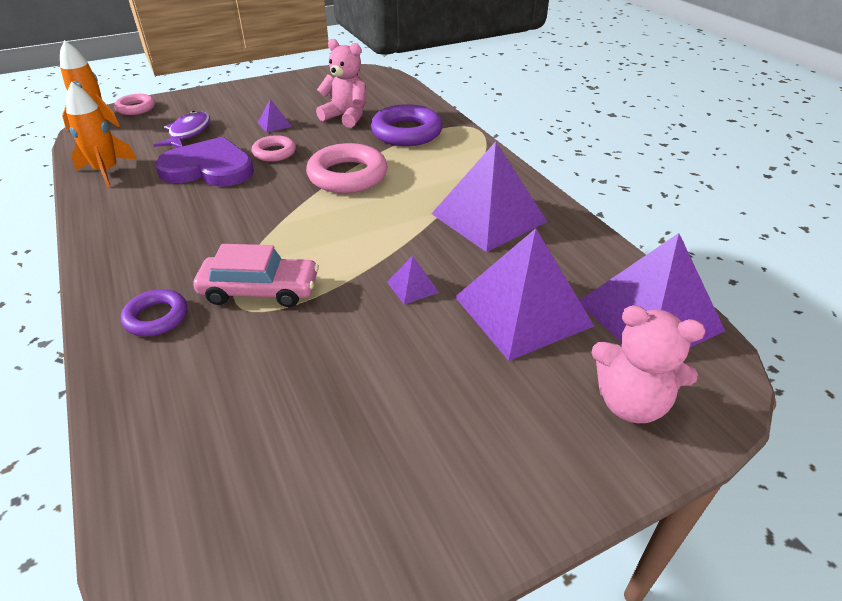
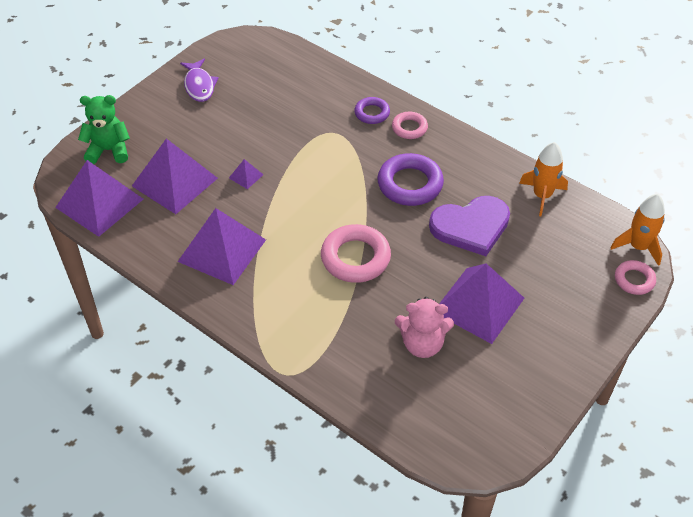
camera: 155 degrees right, 10 degrees up
purple fish [154,111,210,148] -> purple fish moved to [180,58,218,102]
pink car [193,244,319,307] -> none
pink ring [252,135,296,162] -> pink ring moved to [392,111,428,139]
purple pyramid [258,99,292,133] -> purple pyramid [439,263,524,344], size x2.44
purple ring [371,104,443,146] -> purple ring moved to [377,153,444,206]
pink teddy bear [591,305,705,423] -> green teddy bear [78,95,130,164]

